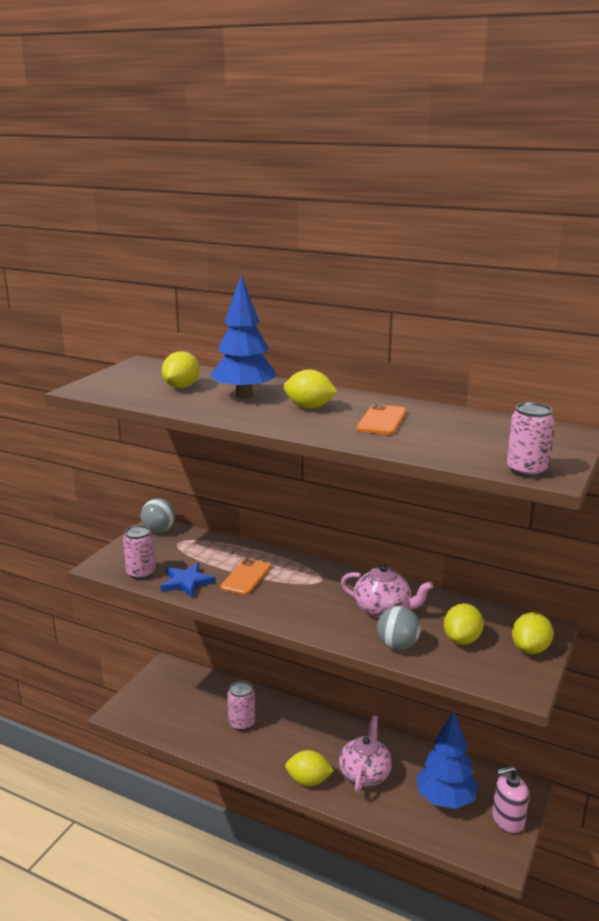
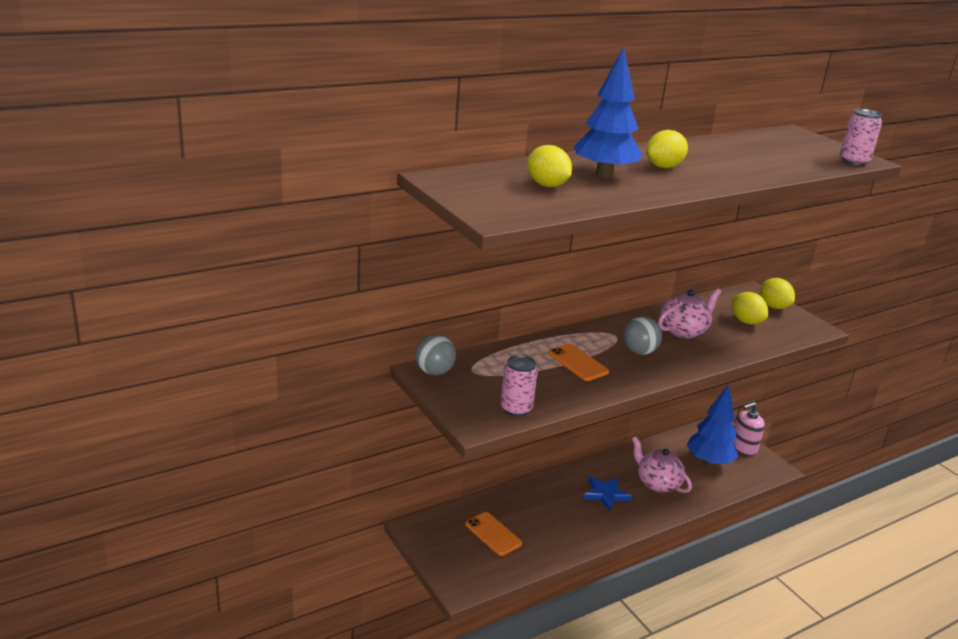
camera: 60 degrees left, 5 degrees up
blue star [160,563,216,597] -> blue star moved to [583,476,632,511]
pink can [227,681,255,731] -> none
yellow lemon [285,750,334,786] -> none
orange phone [356,404,407,435] -> orange phone moved to [465,512,522,556]
grey ball [377,606,421,650] -> grey ball moved to [624,317,662,355]
pink soap dispenser [492,766,529,834] -> pink soap dispenser turned 45 degrees clockwise [733,402,765,456]

